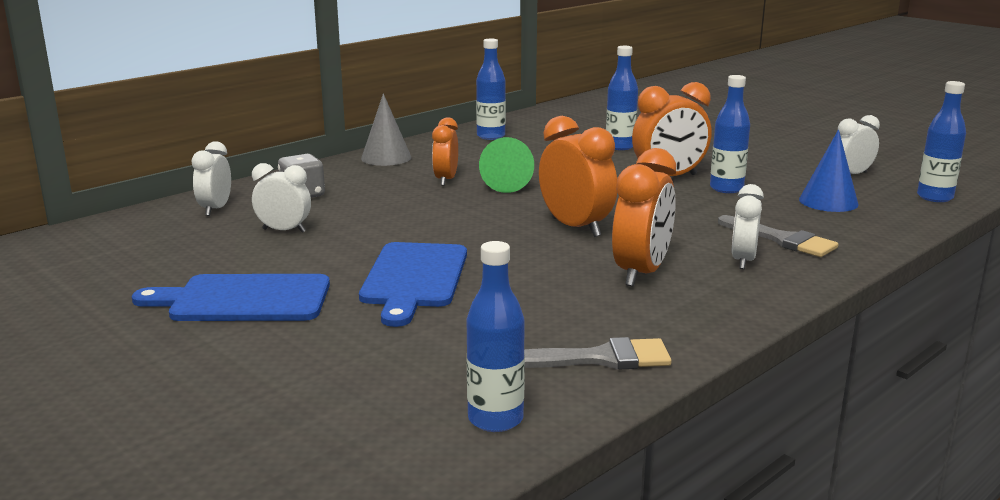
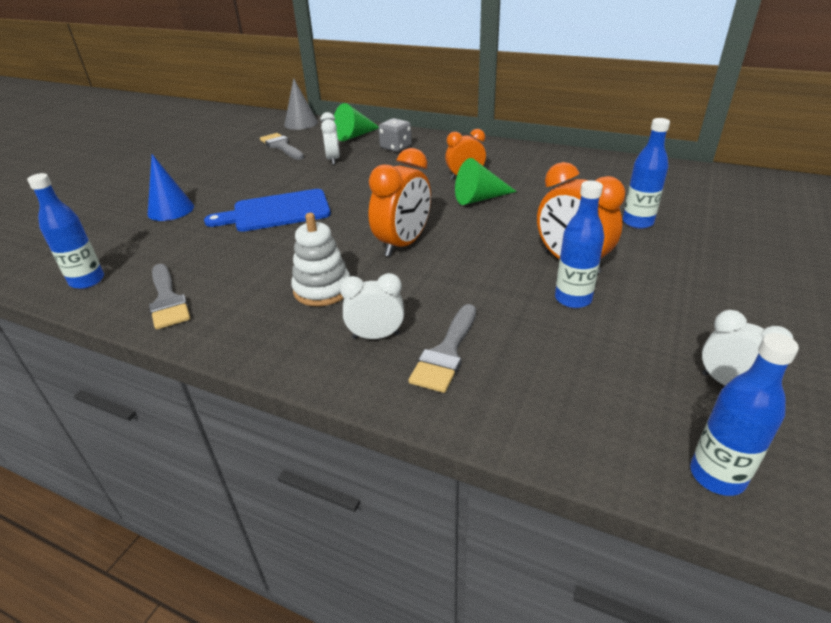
camera: 70 degrees right, 15 degrees up
blue cutting board [132,274,330,321] -> none
white clock [192,141,231,216] -> green cone [334,103,379,141]
grey cone [361,93,411,166] -> grey cone moved to [284,78,318,130]
blue bottle [476,39,506,140] -> none
orange clock [612,148,676,287] -> white stacking toy [291,213,350,306]
blue cone [799,130,859,212] -> blue cone moved to [147,154,194,221]
none -> grey brush [260,133,304,160]

